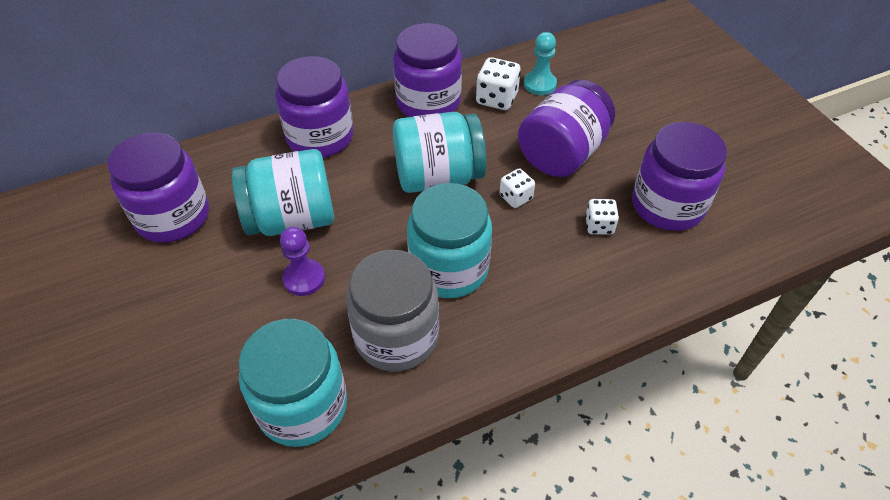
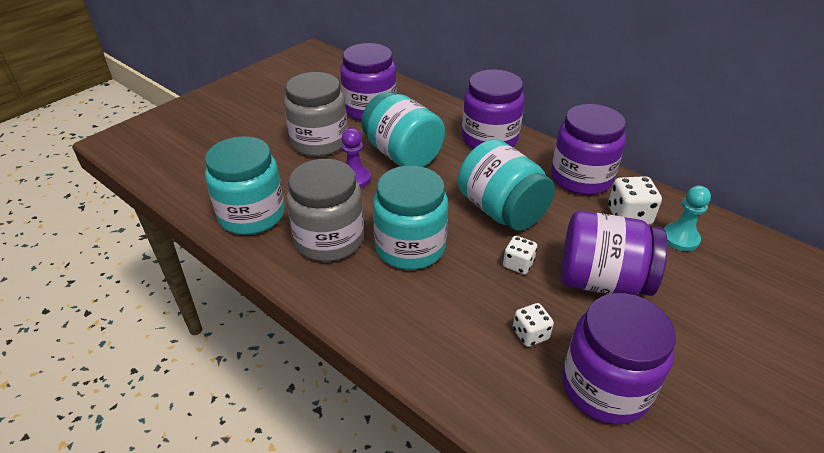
camera: 65 degrees right, 10 degrees down
none -> grey jar [284,72,347,157]

